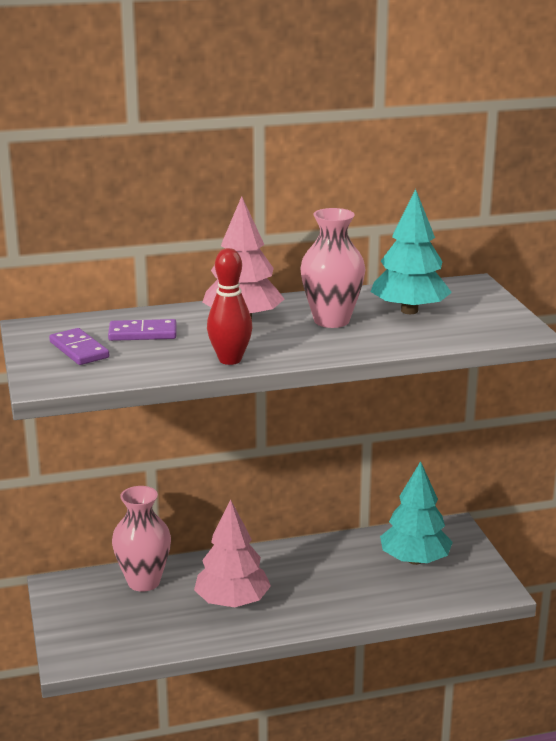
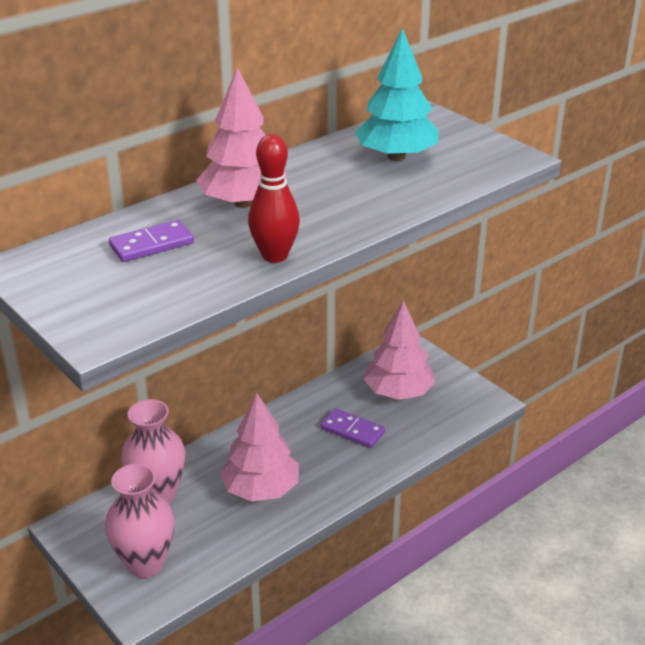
camera: 25 degrees left, 10 degrees up
purple domino [49,328,110,365] -> purple domino moved to [320,408,385,448]
pink vase [300,208,365,328] -> pink vase moved to [105,464,175,578]
turquoise tree [380,461,453,565] -> pink tree [364,300,435,400]

